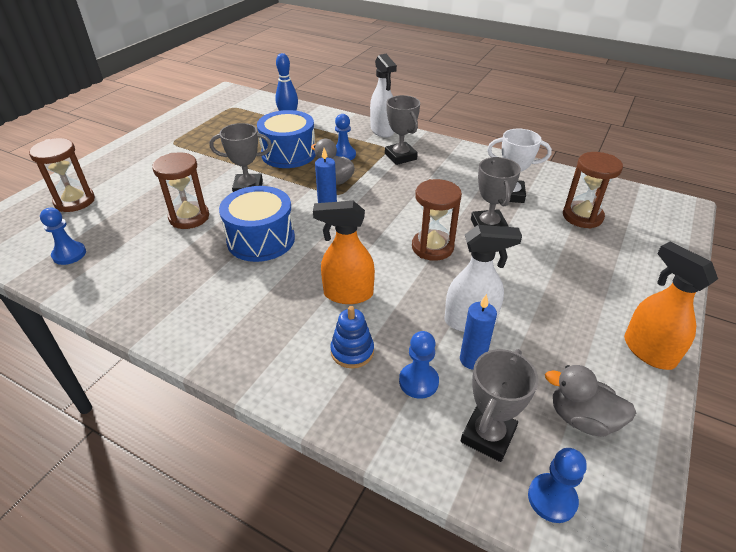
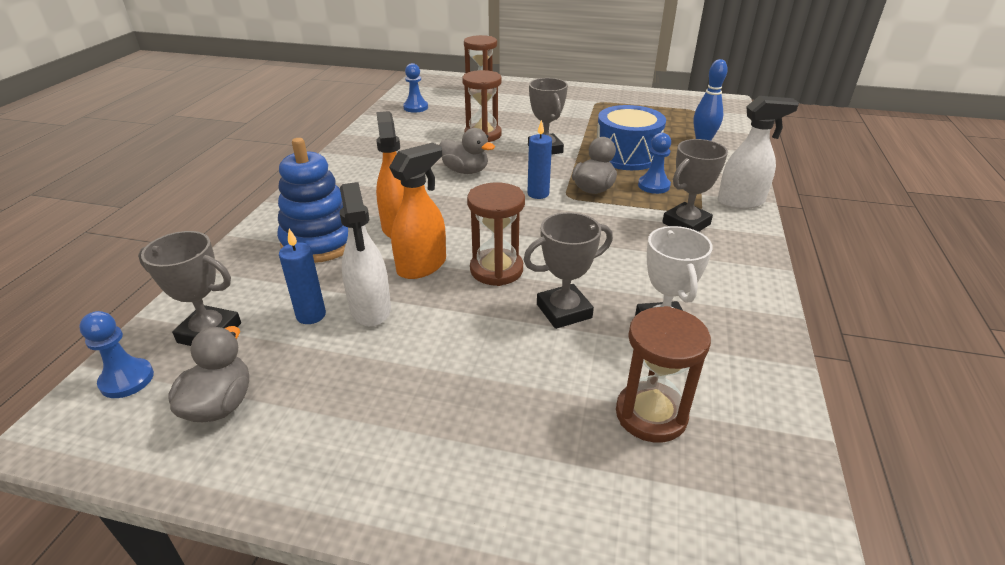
camera: 75 degrees right, 5 degrees down
blue drum [219,186,295,262] -> grey duck [439,128,495,174]
blue stacking toy [330,306,374,368] -> blue stacking toy [277,138,348,263], size x1.80
white spray bottle [370,54,397,138] -> white spray bottle turned 150 degrees counterclockwise [718,96,799,209]
blue pawn [399,331,439,399] -> none
orange spray bottle [624,242,718,370] -> orange spray bottle moved to [389,143,446,279]

